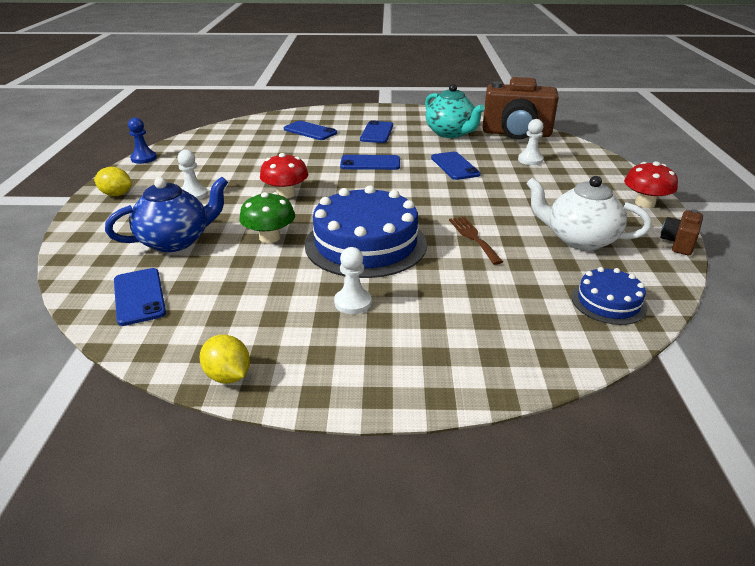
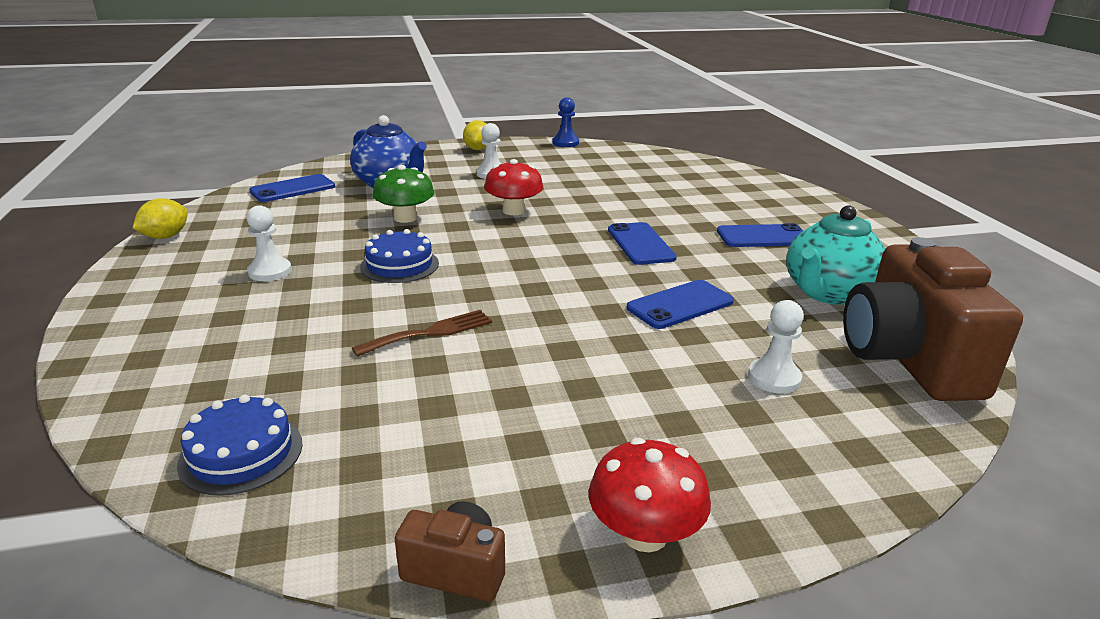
camera: 75 degrees right, 5 degrees down
blue phone [284,121,337,140] -> none
blue cake [305,185,427,278] -> blue cake [360,229,439,283], size x0.51
white teapot [526,176,652,251] -> none

